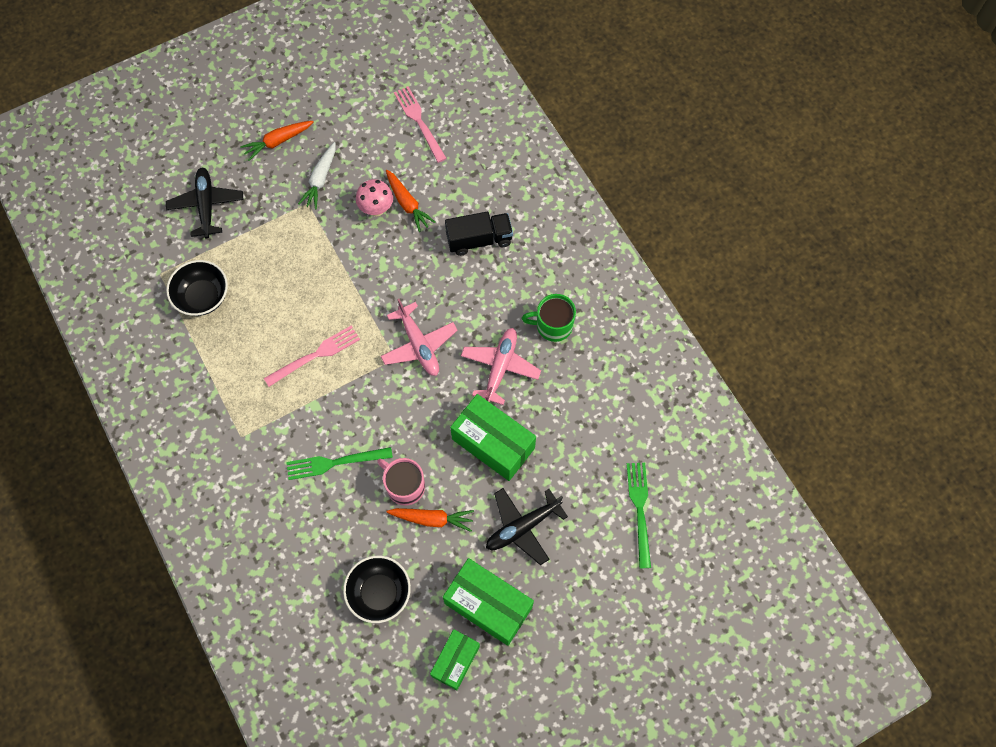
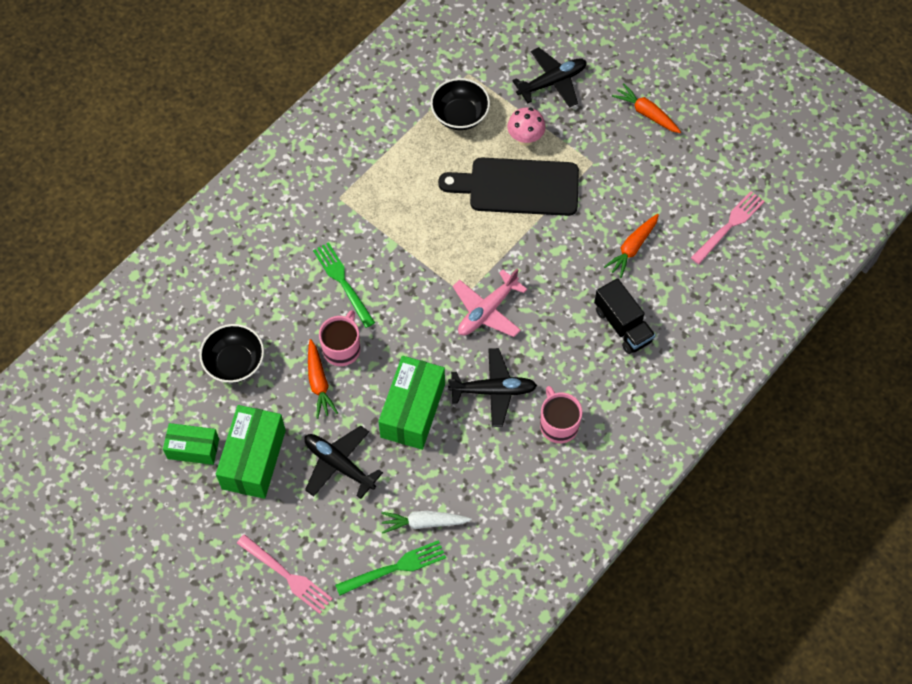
camera: 70 degrees right, 5 degrees down
pink fork [264,326,360,387] -> pink fork moved to [237,534,333,614]
white carrot [298,142,336,210] -> white carrot moved to [381,511,472,534]
pink mushroom [356,179,393,216] -> pink mushroom moved to [507,107,546,146]
pink plane [461,328,541,405] -> black plane [448,348,537,427]
green mug [522,294,576,342] -> pink mug [540,386,582,443]
none -> black cutting board [438,158,579,216]

